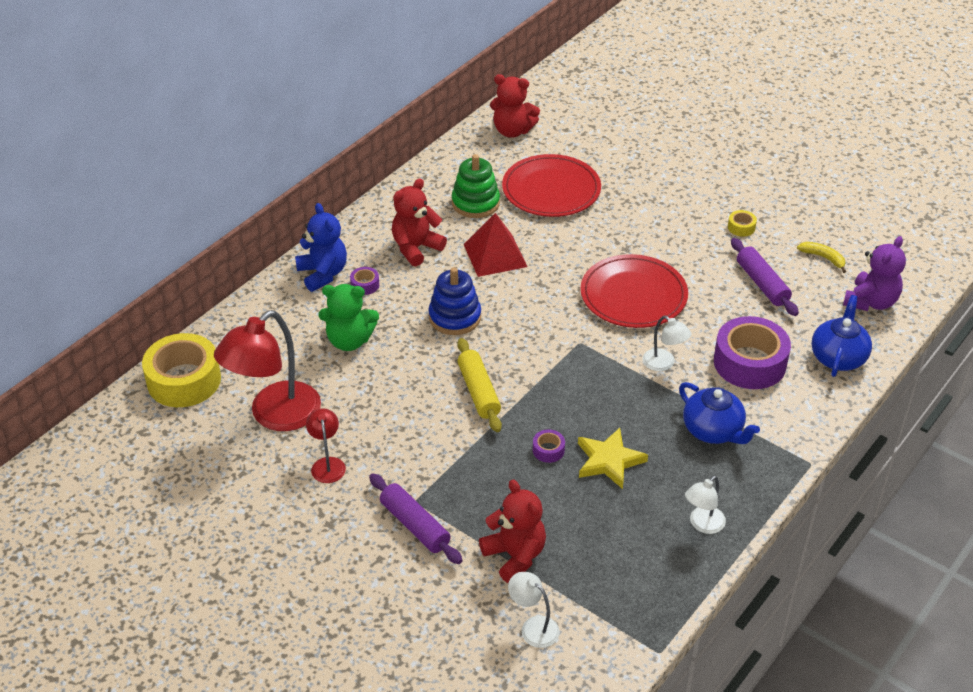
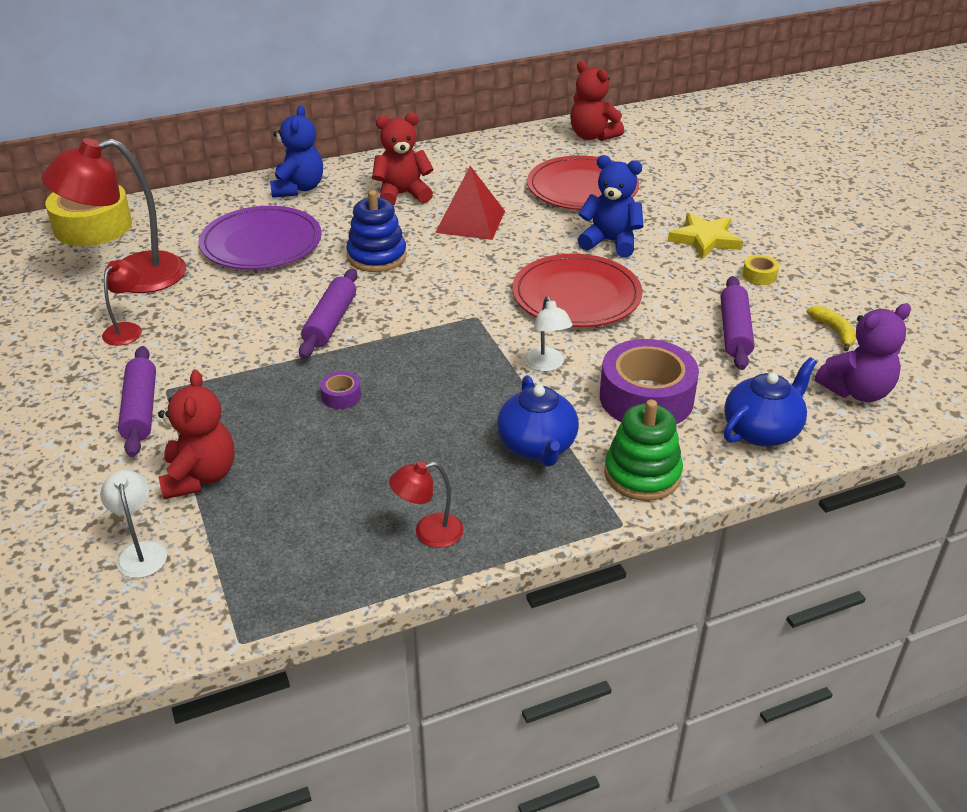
camera: 30 degrees right, 5 degrees down
green teddy bear [319,284,379,351] -> purple plate [199,206,322,270]
purple tape [350,267,379,295] -> none
green stacking toy [452,154,500,218] -> green stacking toy moved to [604,400,683,501]
yellow rolling pin [457,338,502,432] -> purple rolling pin [299,268,357,359]
yellow star [578,428,648,489] -> yellow star moved to [668,213,743,259]
white lamp [685,476,726,534] -> red lamp [389,461,464,548]
none -> blue teddy bear [578,155,644,257]

